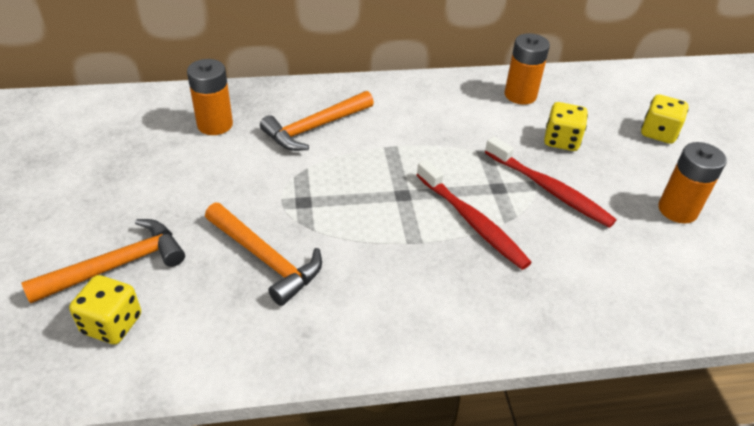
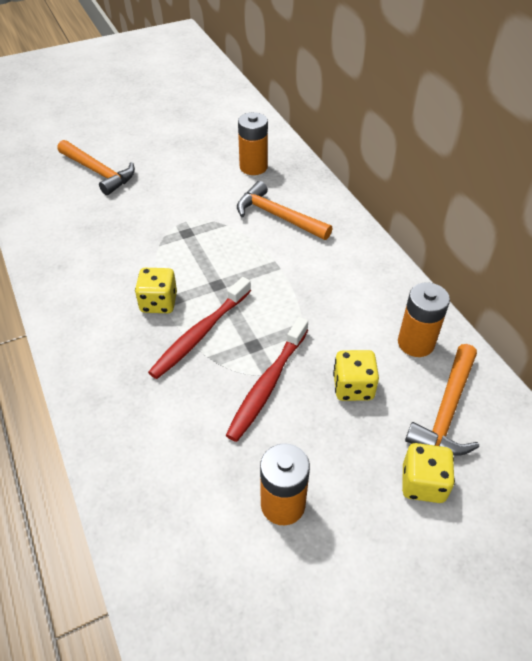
camera: 75 degrees right, 5 degrees up
yellow dice [69,275,141,344] -> yellow dice moved to [135,268,177,313]
orange hammer [205,203,322,306] -> orange hammer moved to [405,344,479,456]

